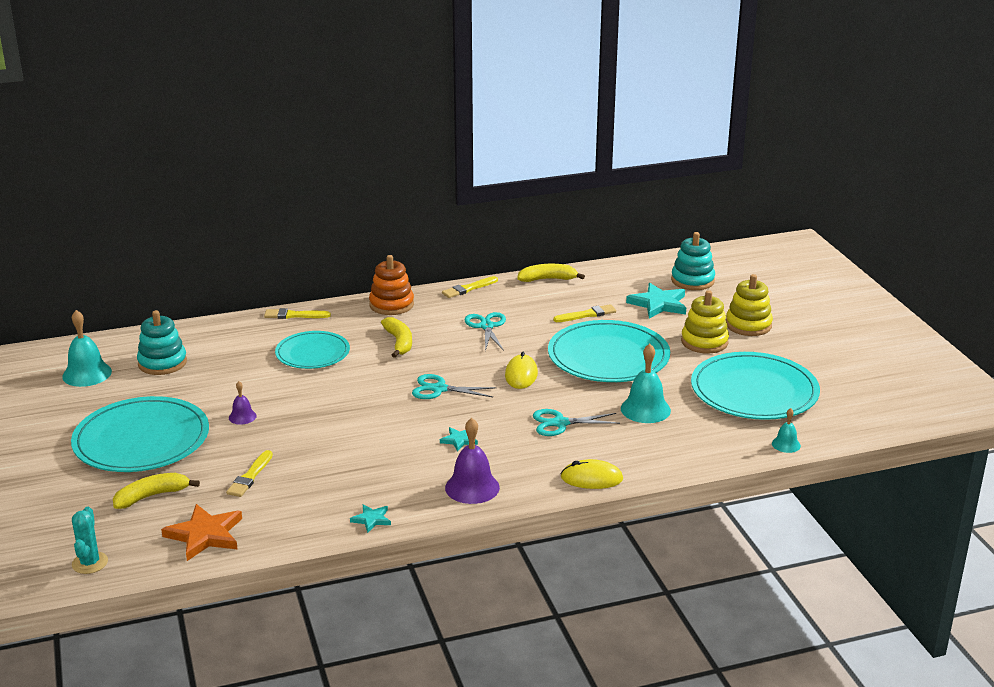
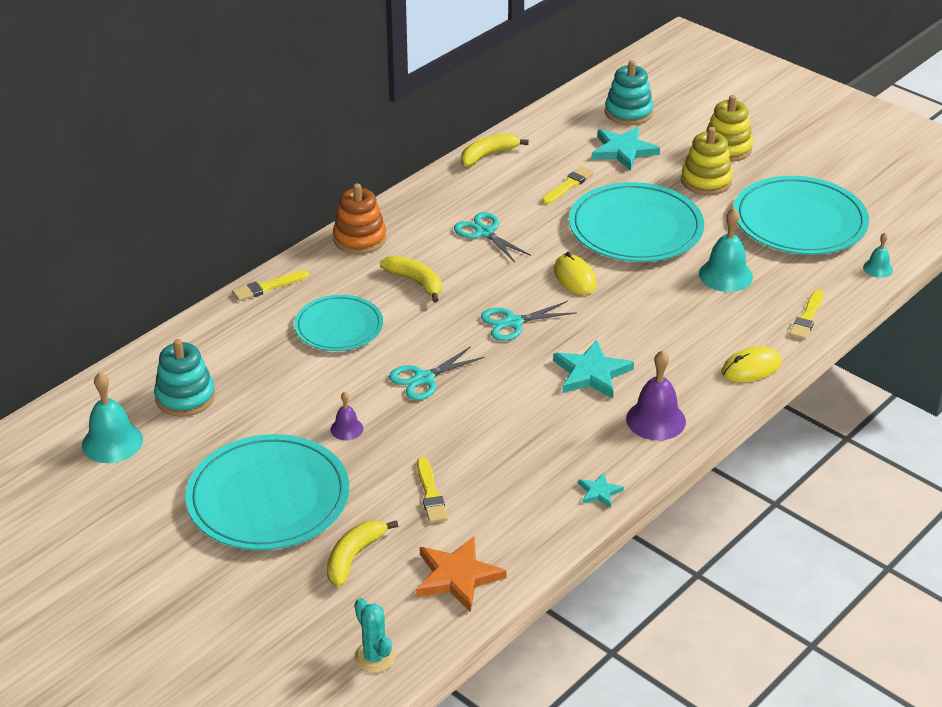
camera: 30 degrees left, 10 degrees up
turquoise star [440,427,478,452] -> turquoise star [553,340,634,399], size x1.91
yellow brush [442,276,498,298] -> yellow brush moved to [789,290,824,340]
turquoise scissors [533,409,620,436] -> turquoise scissors moved to [389,346,484,400]

